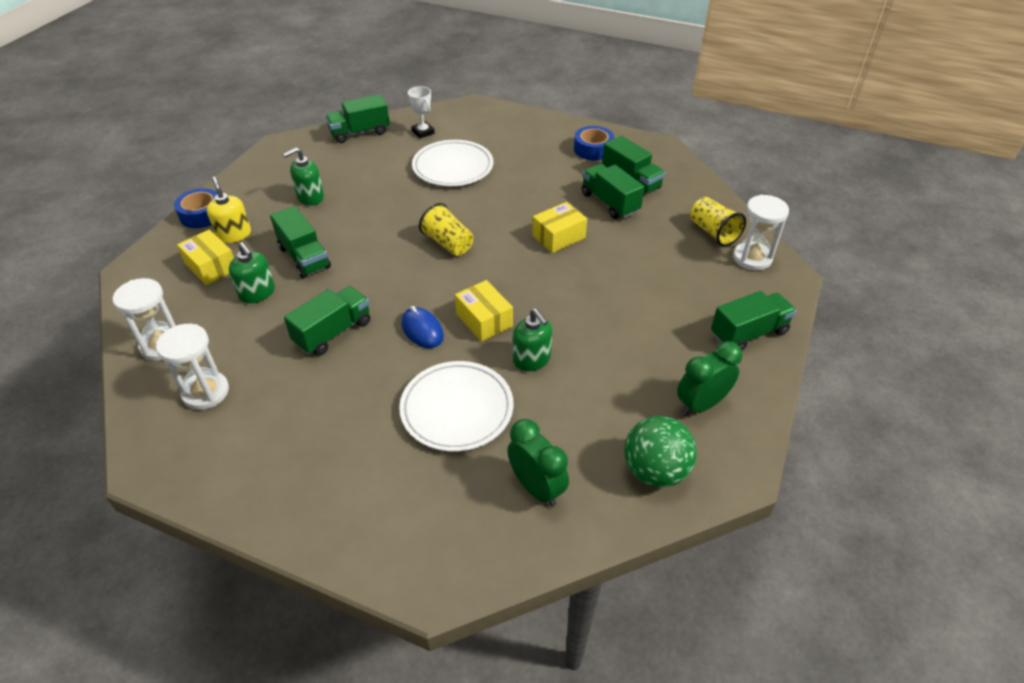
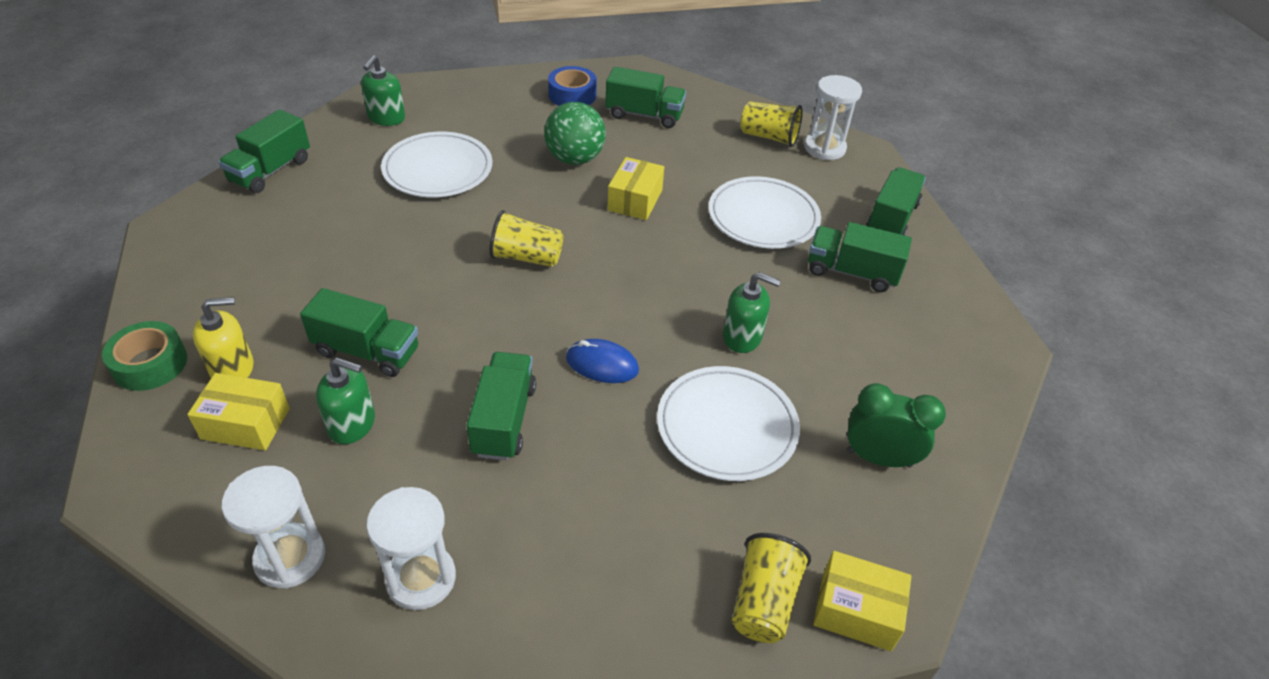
camera: 40 degrees left, 0 degrees up
blue tape [174,188,217,228] -> green tape [102,321,187,391]
yellow soap dispenser [207,177,251,243] -> yellow soap dispenser turned 135 degrees clockwise [193,297,253,378]
green soap dispenser [283,147,324,206] -> green soap dispenser moved to [361,55,405,126]
white trophy [408,86,435,138] -> none
yellow box [455,280,513,342] -> yellow box moved to [813,551,912,651]
green truck [582,164,645,219] -> green truck moved to [808,222,912,292]
green ball [624,416,697,488] -> green ball moved to [544,102,606,165]
green clock [677,341,742,416] -> none
none -> white plate [709,176,821,249]
none -> yellow cup [732,533,811,643]

